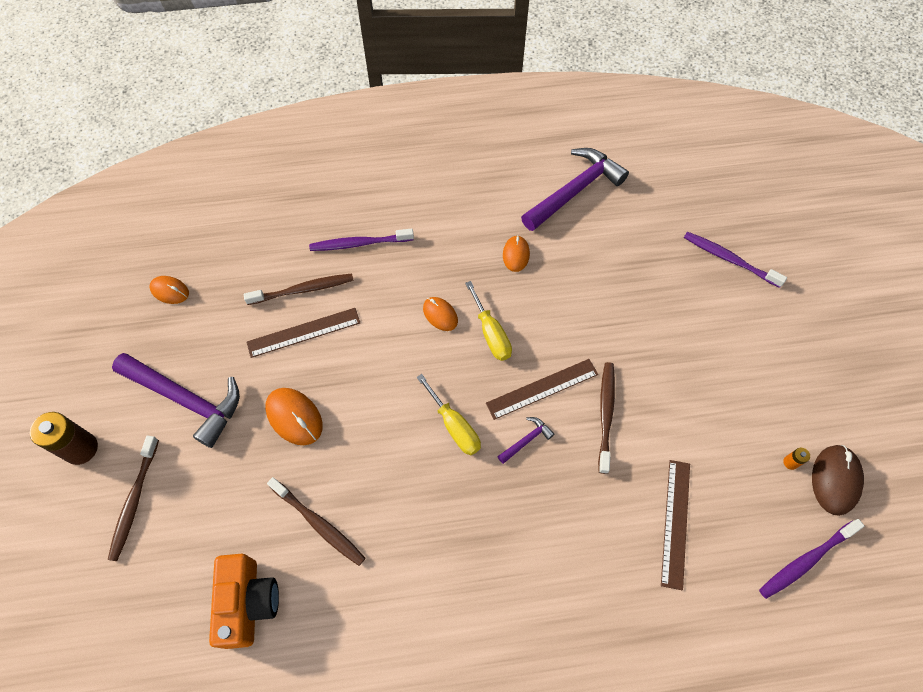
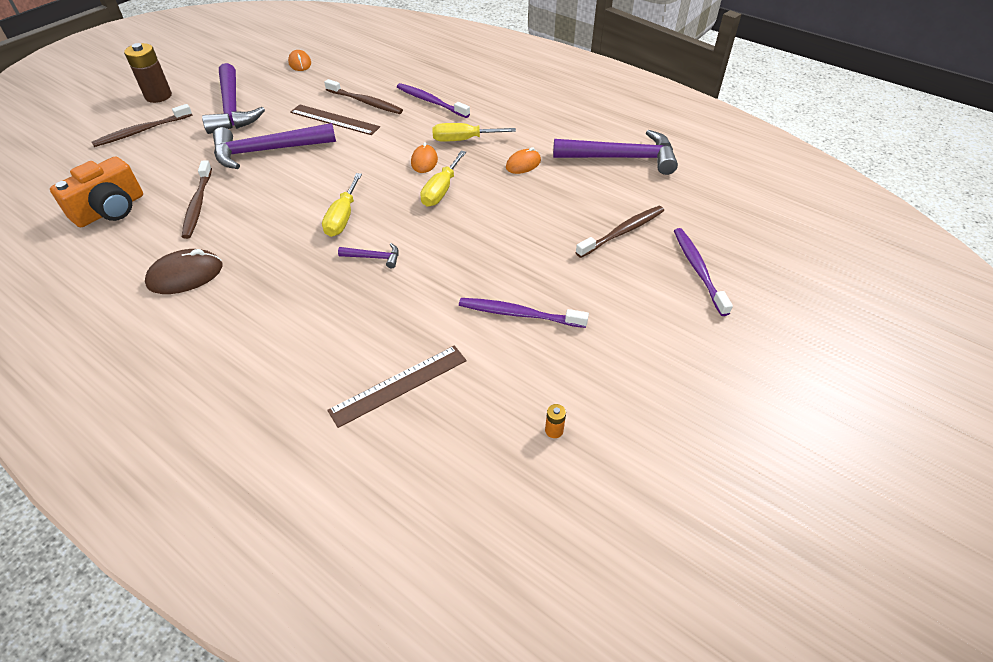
camera: 45 degrees right, 15 degrees down
orange mouse [265,388,323,445] -> purple hammer [213,123,336,169]
brown ruler [486,359,598,420] -> none
brown toothbrush [598,362,615,474] -> brown toothbrush moved to [576,206,664,258]
purple toothbrush [759,519,865,599] -> purple toothbrush moved to [459,298,589,328]
brown mouse [812,445,864,516] -> brown mouse moved to [145,249,222,294]
none -> yellow screwdriver [432,123,516,142]

